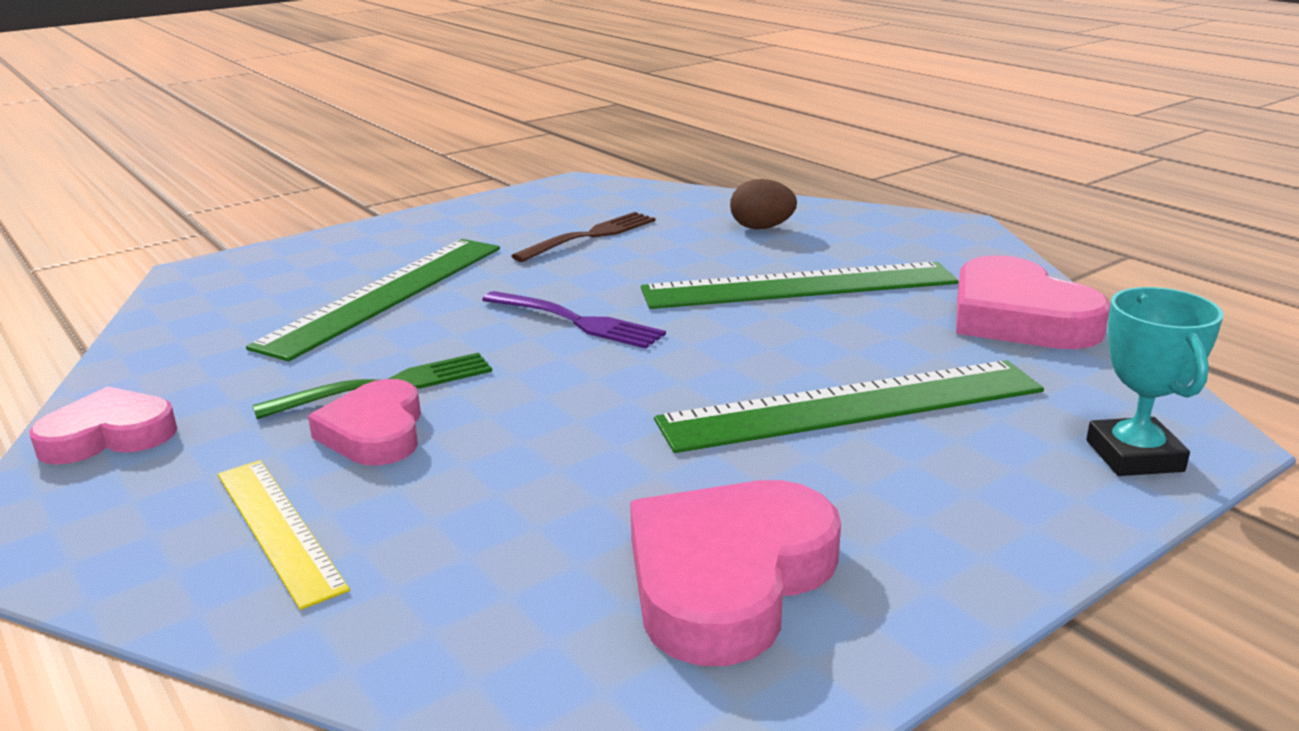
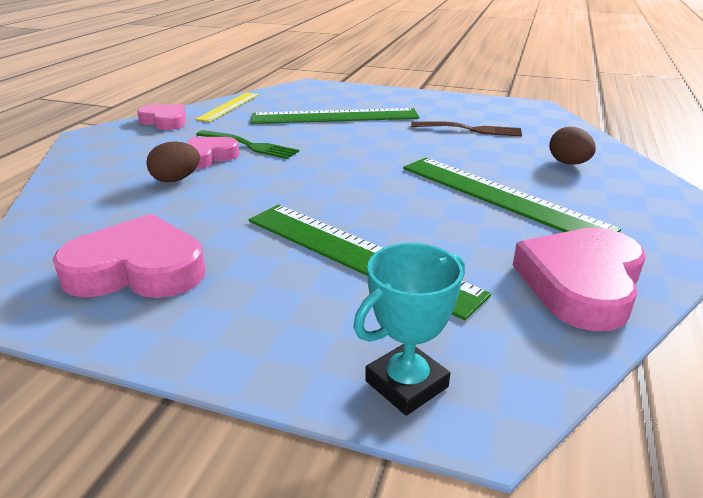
camera: 55 degrees right, 5 degrees up
yellow ruler [218,460,350,610] -> yellow ruler moved to [195,92,259,122]
purple fork [482,291,666,349] -> none
none -> brown egg [146,142,200,182]

